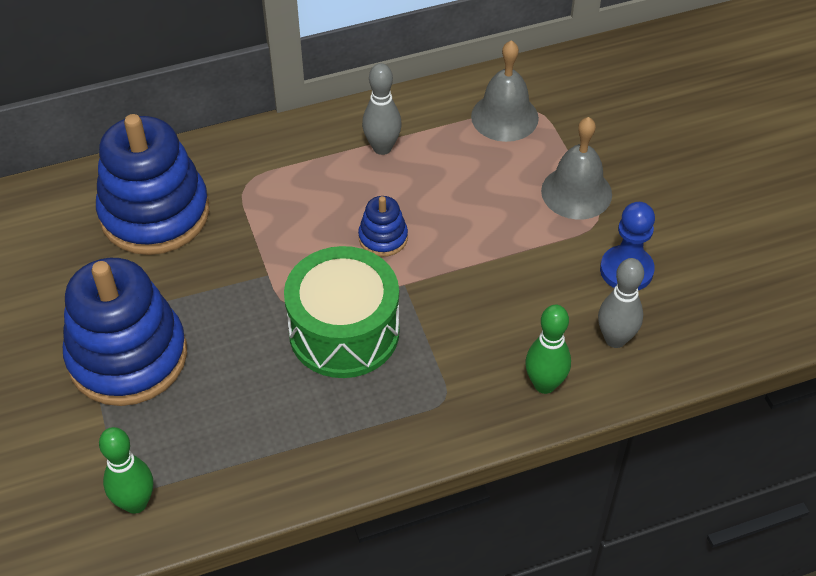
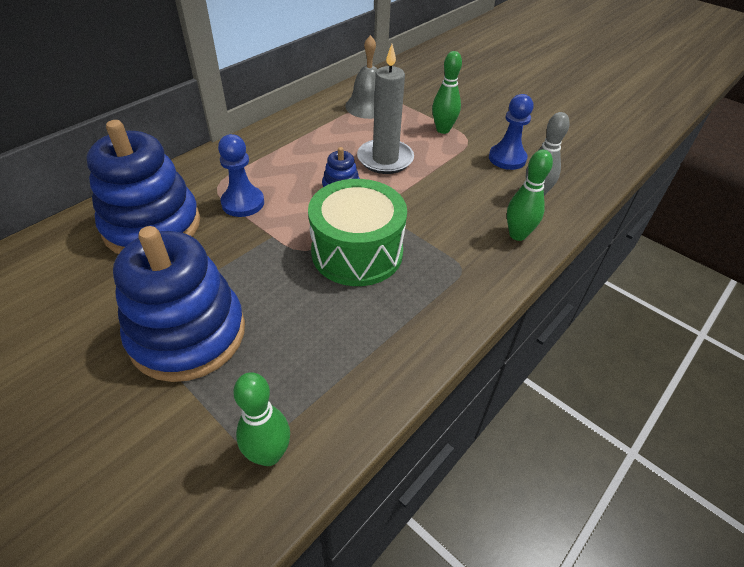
camera: 30 degrees left, 5 degrees down
grey bowling pin [362,63,402,155] -> none
grey bell [541,117,612,220] -> green bowling pin [432,51,462,134]
none -> blue pawn [218,134,264,217]
none -> grey candle [357,44,414,174]

